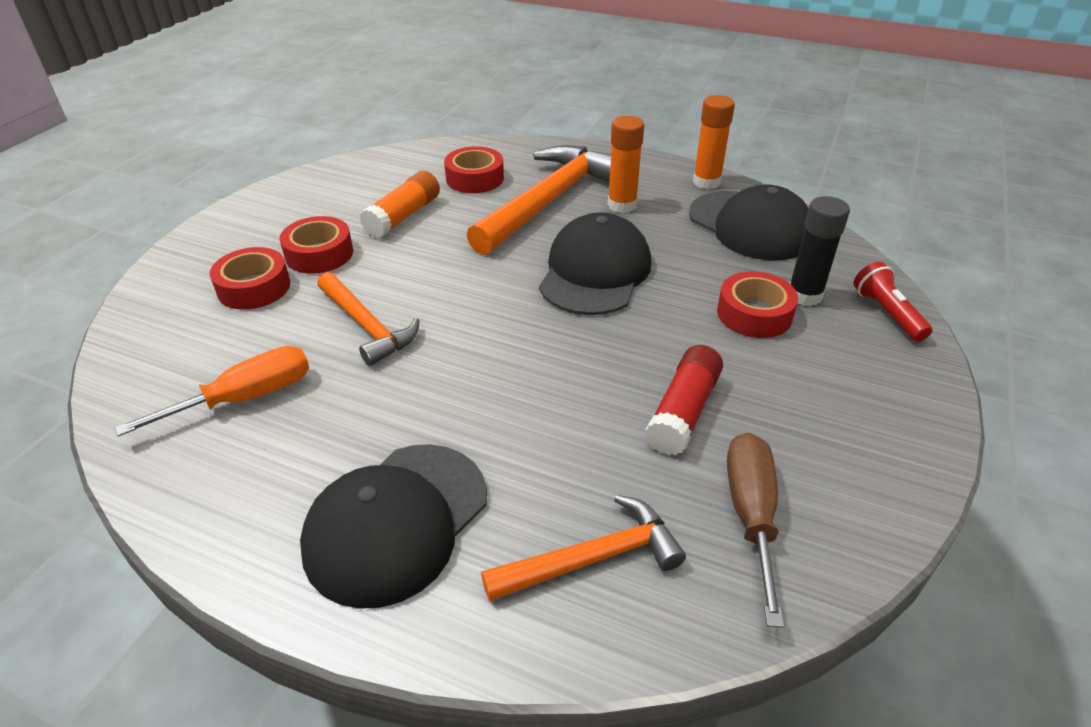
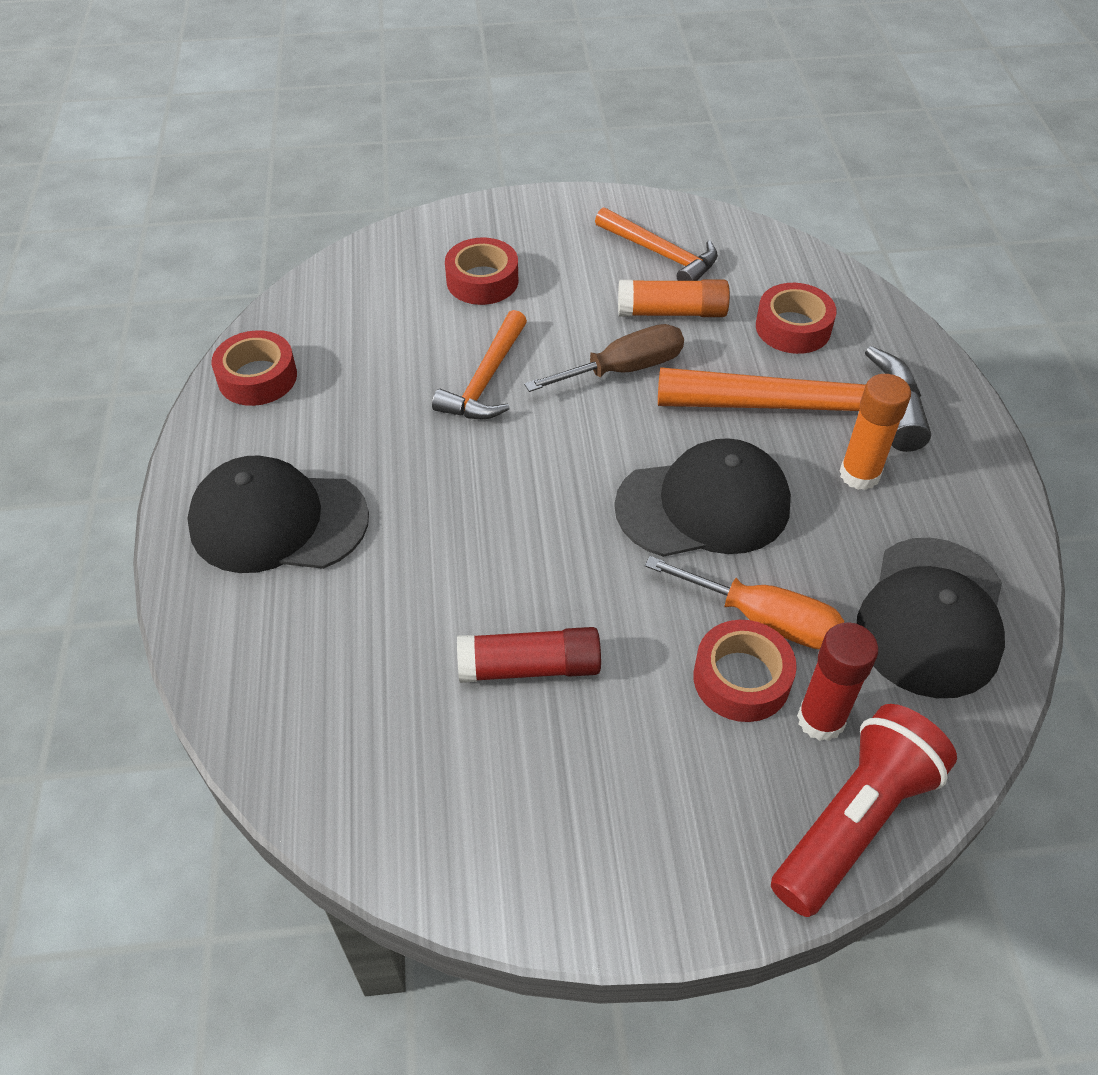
camera: 60 degrees right, 10 degrees up
orange screwdriver [115,346,309,436] -> orange screwdriver moved to [645,556,844,650]
red tape [280,216,353,274] -> red tape moved to [212,330,297,406]
orange hammer [481,495,686,601] -> orange hammer moved to [595,207,718,281]
orange glue stick [693,95,735,189] -> none
brown screwdriver [727,432,784,627] -> brown screwdriver moved to [524,324,684,392]
black glue stick [790,196,850,306] -> red glue stick [797,622,878,741]
red flashlight [854,262,932,342] -> red flashlight [771,704,957,917], size x1.71

